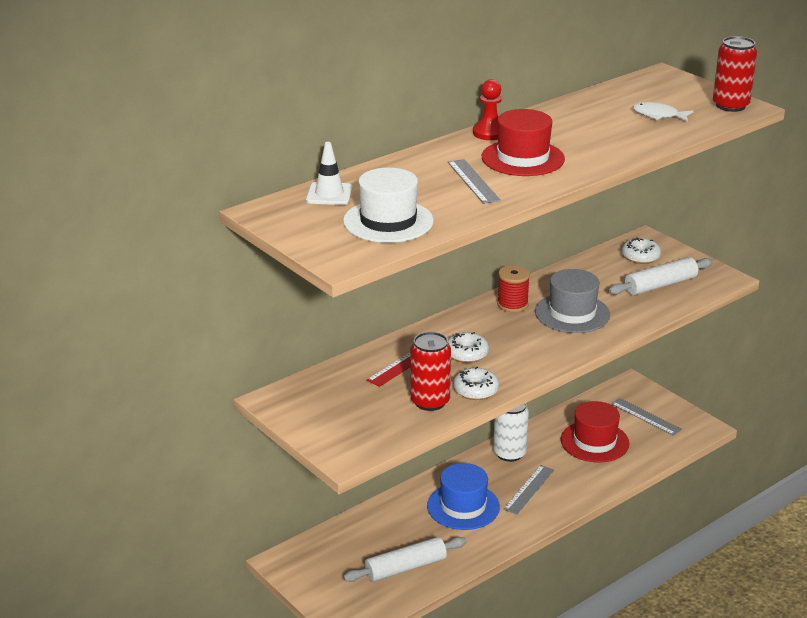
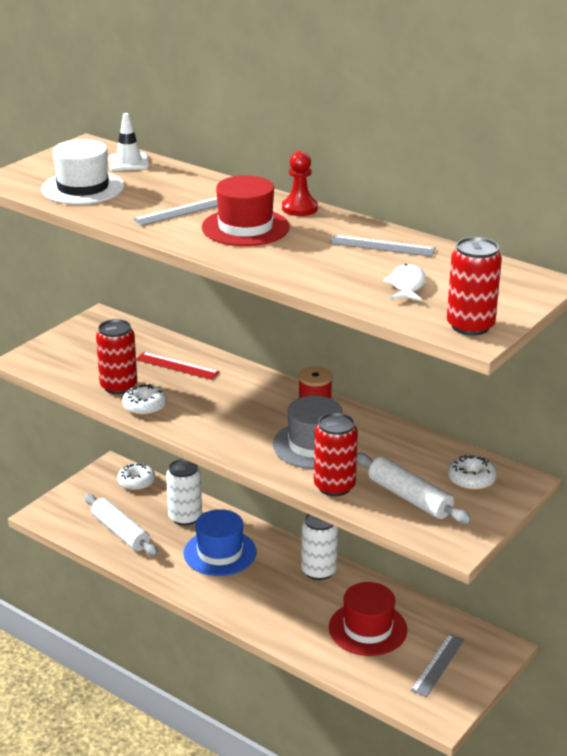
camera: 75 degrees right, 0 degrees up
white donut [448,332,489,363] -> white donut moved to [117,463,155,491]
grey ruler [503,465,554,515] -> grey ruler moved to [330,235,436,257]
none -> white can [166,459,202,526]
none -> red can [314,413,358,496]

